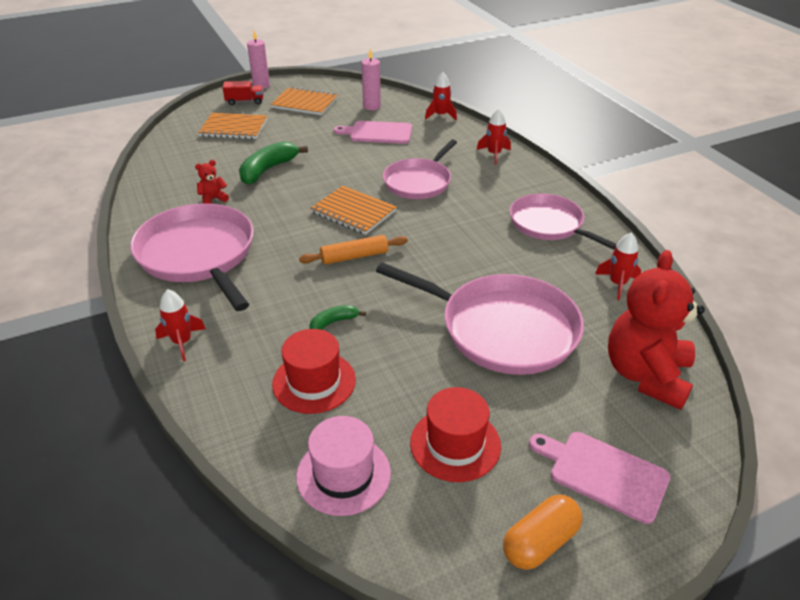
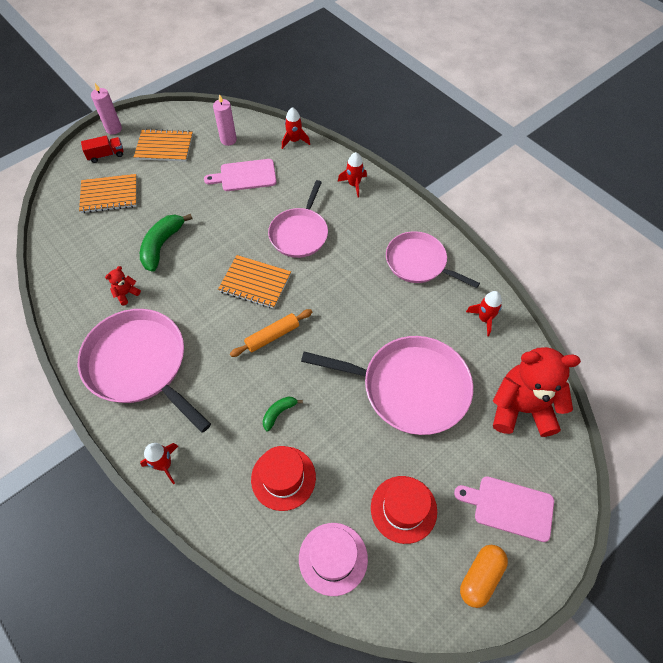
camera: 15 degrees left, 20 degrees up
red teddy bear [608,250,705,410] -> red teddy bear turned 90 degrees clockwise [493,347,581,437]

